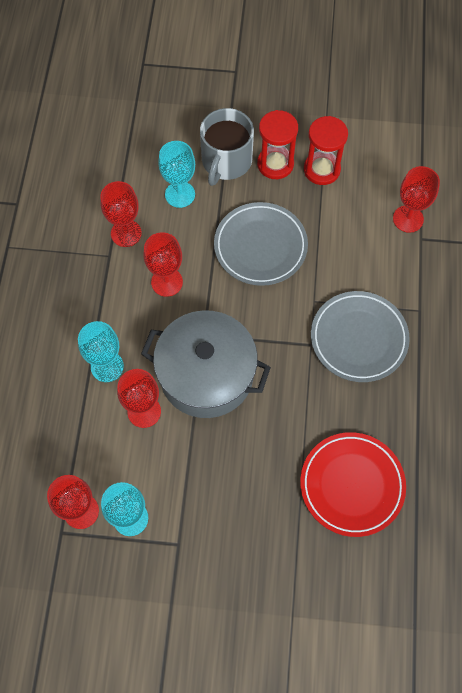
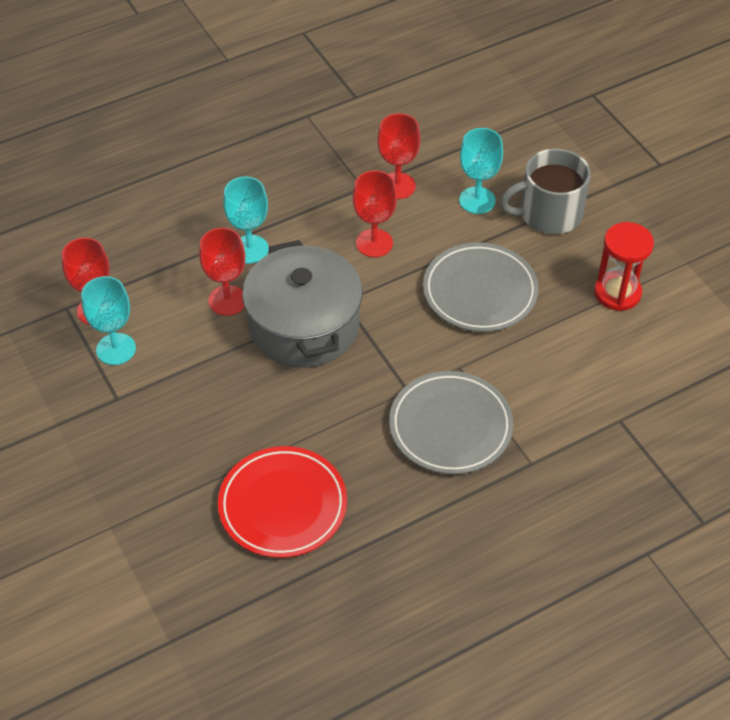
camera: 55 degrees right, 15 degrees down
red hourglass [257,110,298,179] -> none
red goblet [393,166,440,233] -> none

